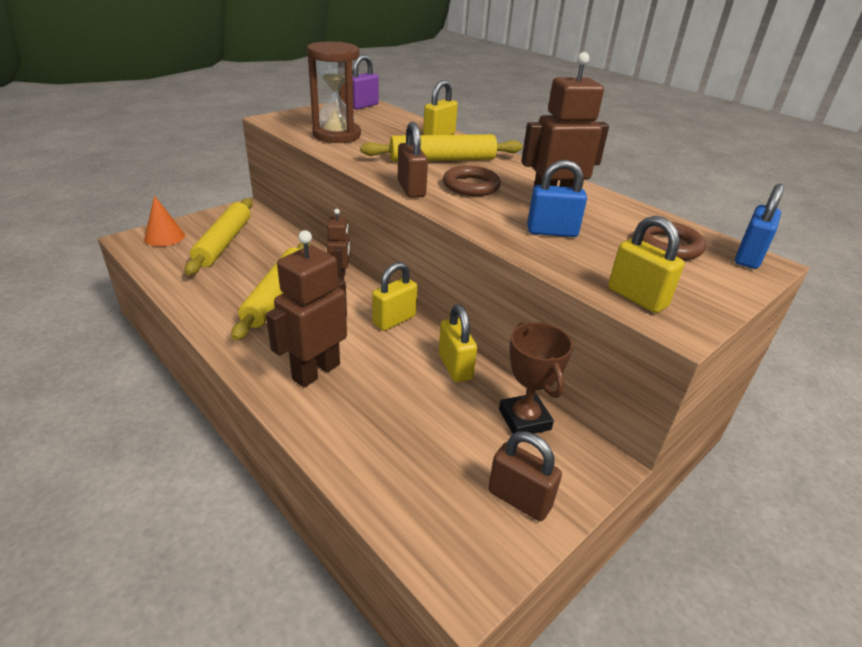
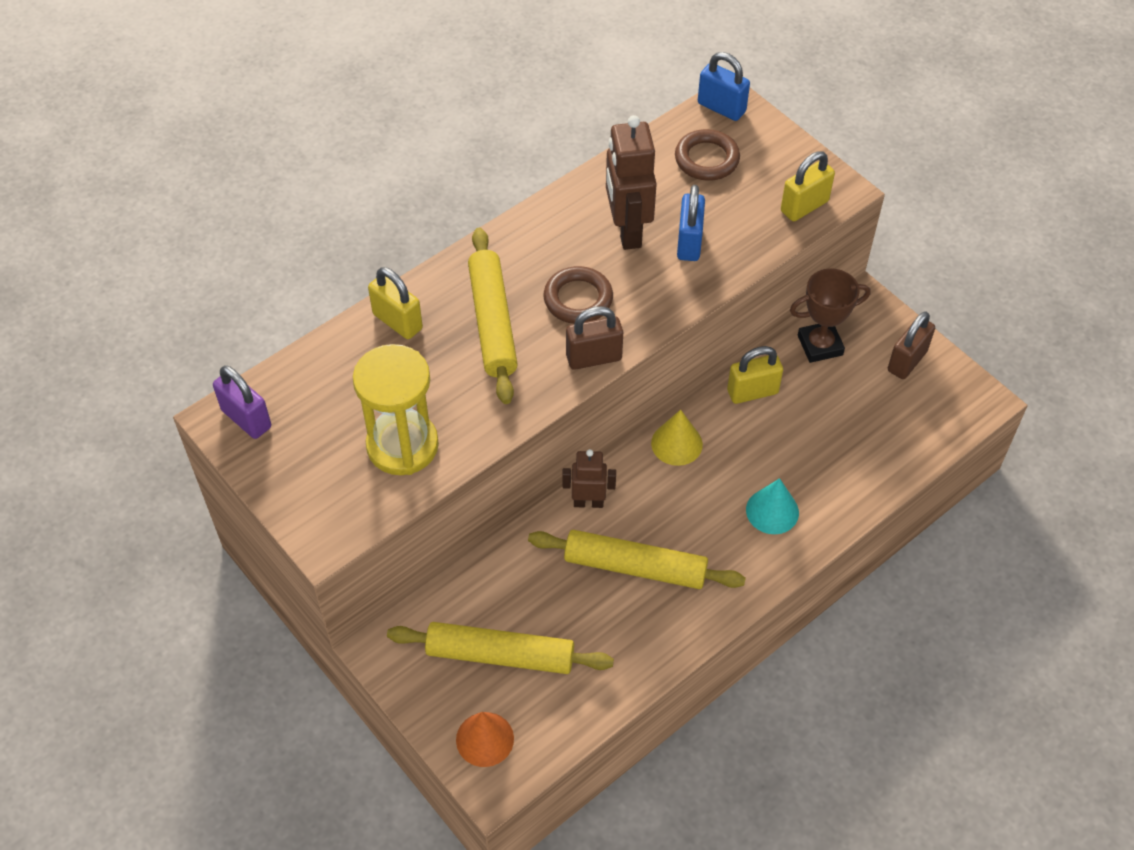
camera: 85 degrees left, 20 degrees up
brown robot [266,230,347,388] -> turquoise cone [746,478,799,534]
brown hourglass [307,42,361,143] -> yellow hourglass [353,344,439,475]
yellow padlock [372,262,417,331] -> yellow cone [651,410,703,466]

